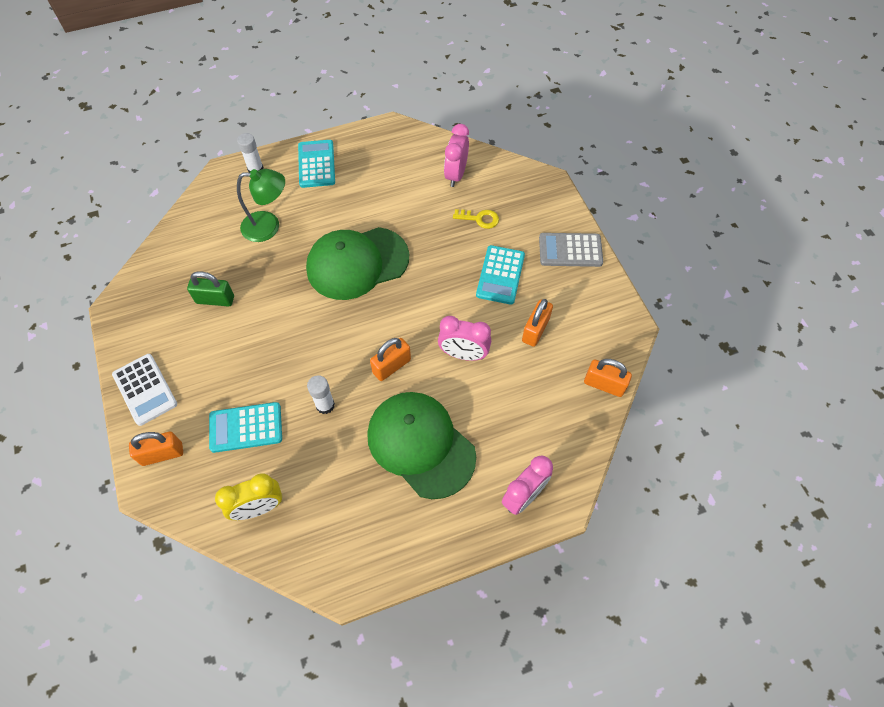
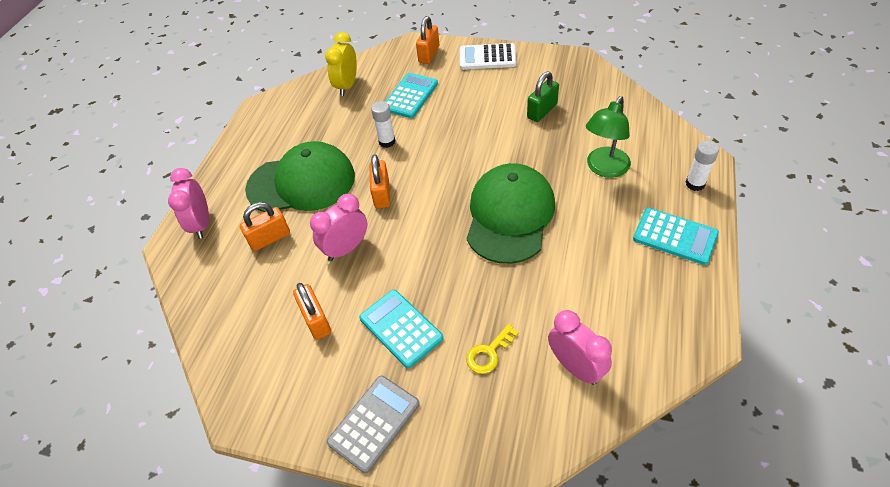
camera: 130 degrees right, 10 degrees down
orange padlock [584,359,632,397] -> orange padlock moved to [240,202,290,251]

